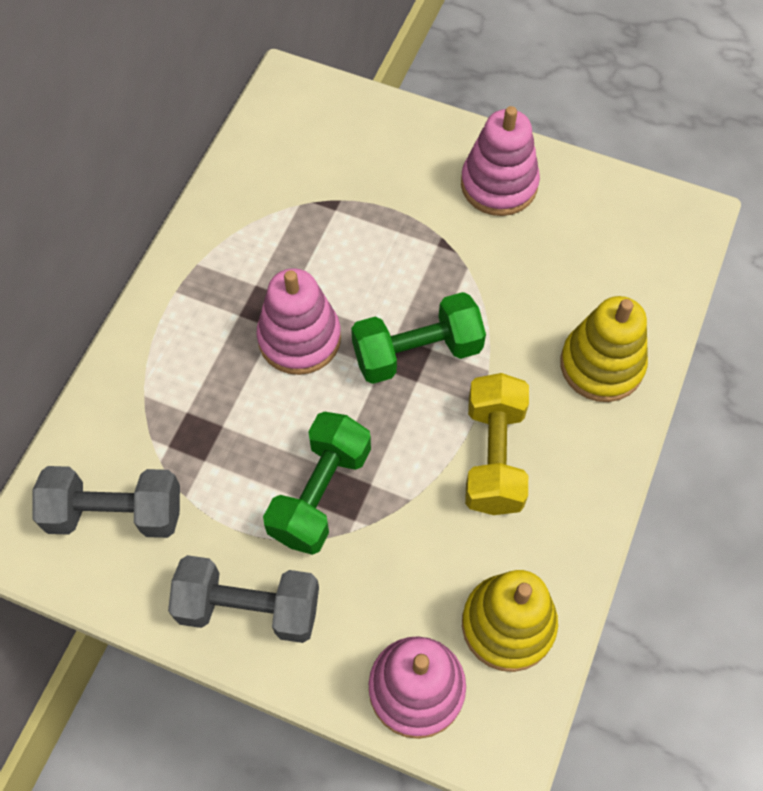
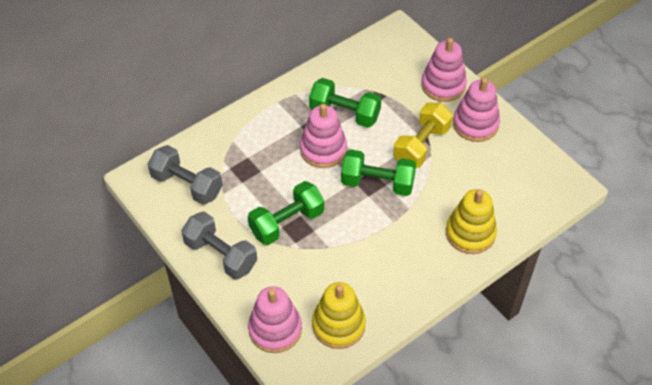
camera: 30 degrees right, 10 degrees down
yellow dumbbell [465,373,529,515] -> yellow dumbbell moved to [393,103,453,168]
none -> green dumbbell [309,78,382,128]
none -> pink stacking toy [421,38,467,102]

